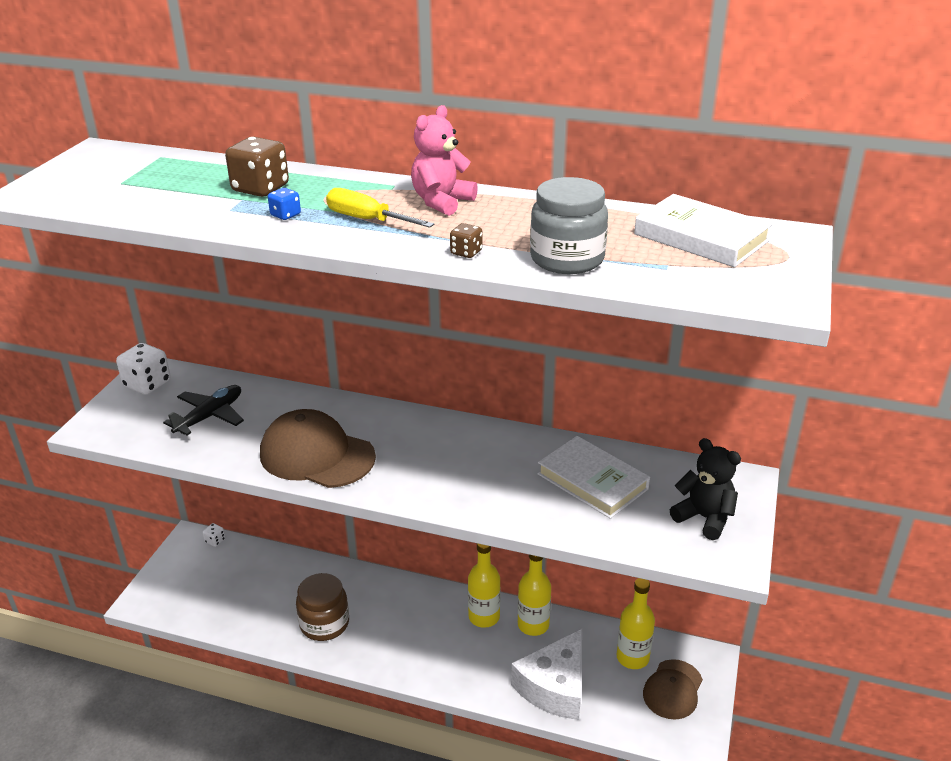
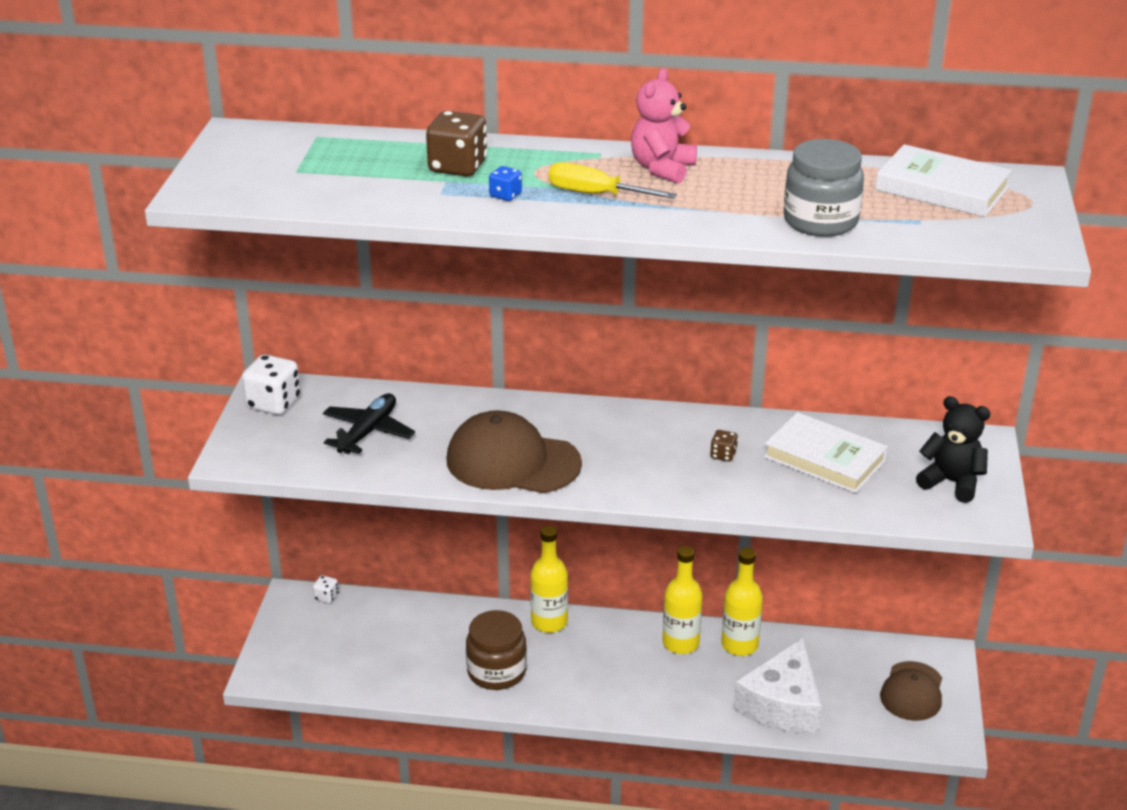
camera: 10 degrees left, 0 degrees up
brown dice [450,223,482,258] -> brown dice moved to [710,430,738,462]
yellow bottle [616,578,655,669] -> yellow bottle moved to [530,526,568,633]

